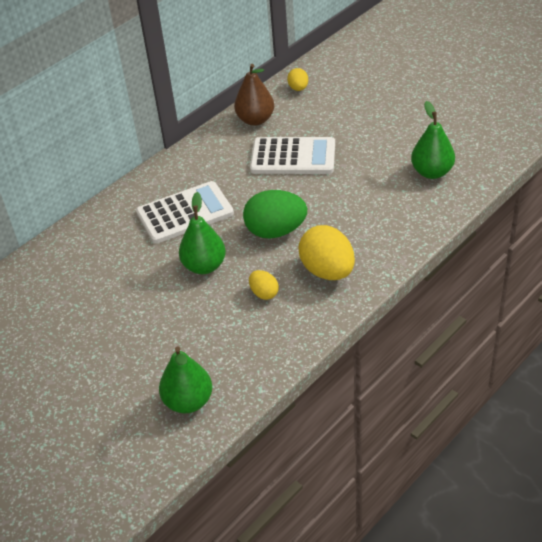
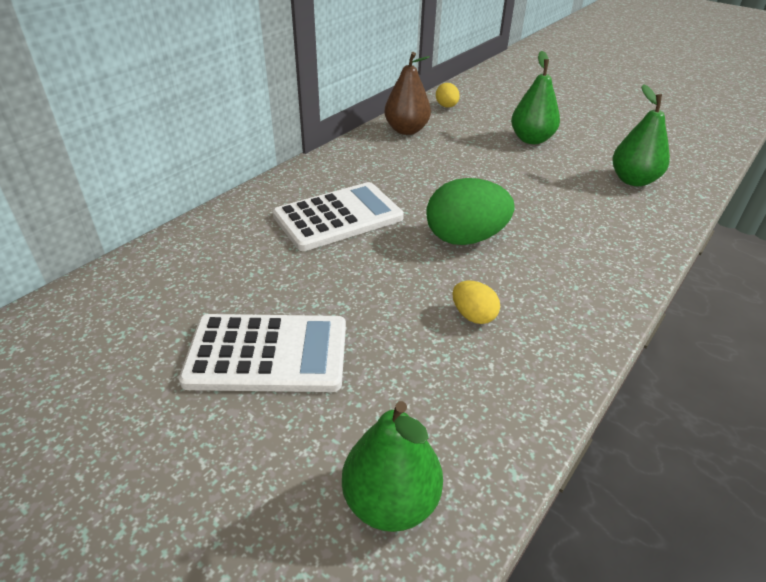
camera: 10 degrees left, 5 degrees down
green pear [179,192,226,274] -> green pear moved to [511,51,560,144]
white calculator [250,137,335,174] -> white calculator moved to [179,314,346,392]
yellow egg [298,225,355,280] -> none

